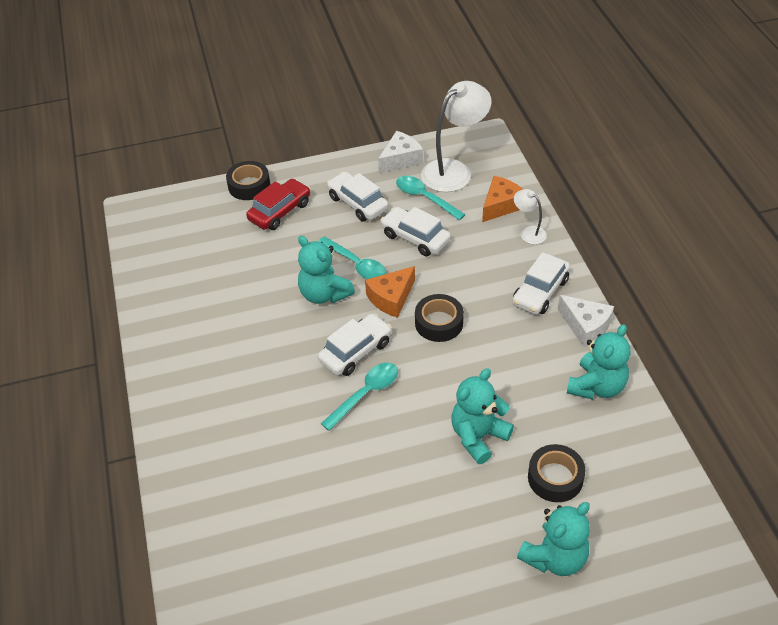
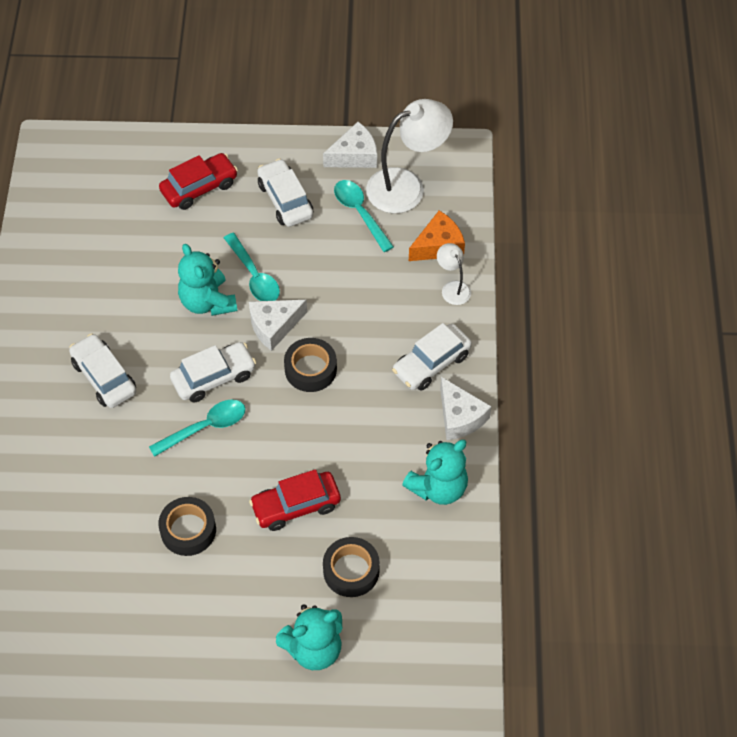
camera: 15 degrees right, 10 degrees up
black tape [226,161,270,200] -> black tape moved to [158,497,216,556]
orange cheese [365,266,415,318] -> white cheese [249,299,307,351]
white car [380,207,451,256] -> white car moved to [69,333,136,408]
turquoise teddy bear [451,368,514,464] -> red car [249,469,341,531]

